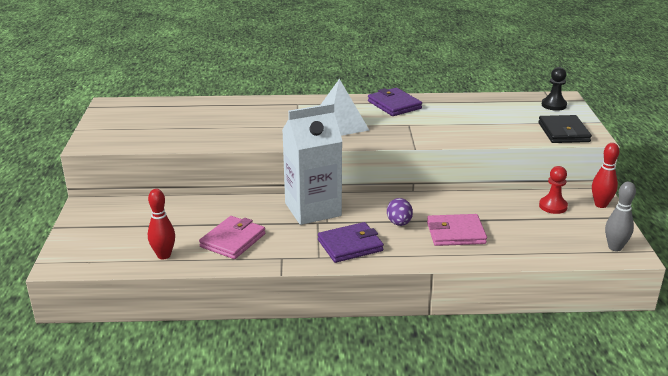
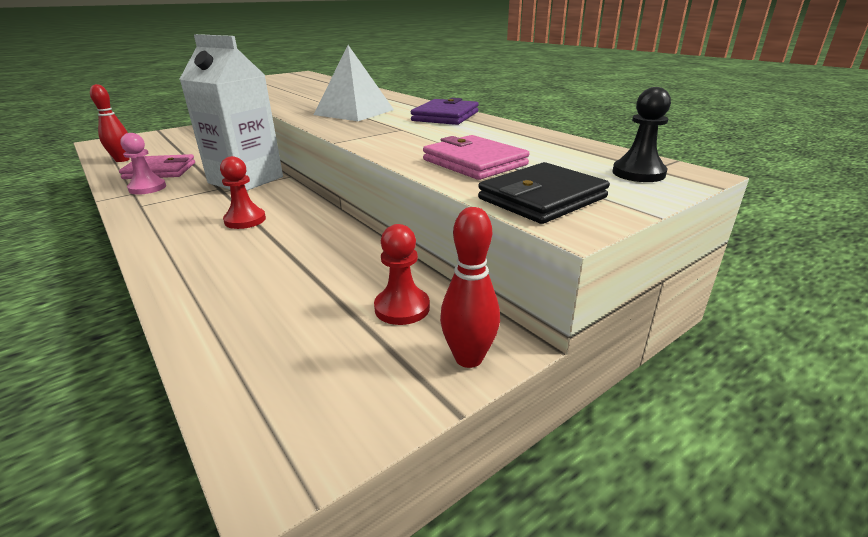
camera: 55 degrees right, 0 degrees up
purple wallet [318,222,384,263] -> none
purple egg [387,198,413,226] -> red pawn [220,156,266,229]
pink wallet [427,214,487,246] -> pink wallet moved to [423,135,530,180]
grey bowling pin [605,182,636,251] -> none
none -> pink pawn [120,133,166,195]

